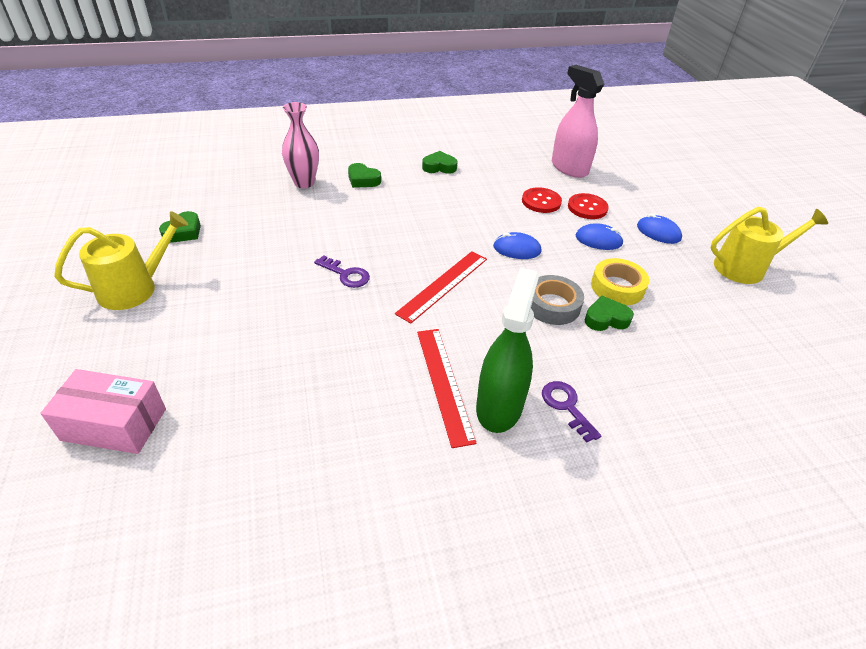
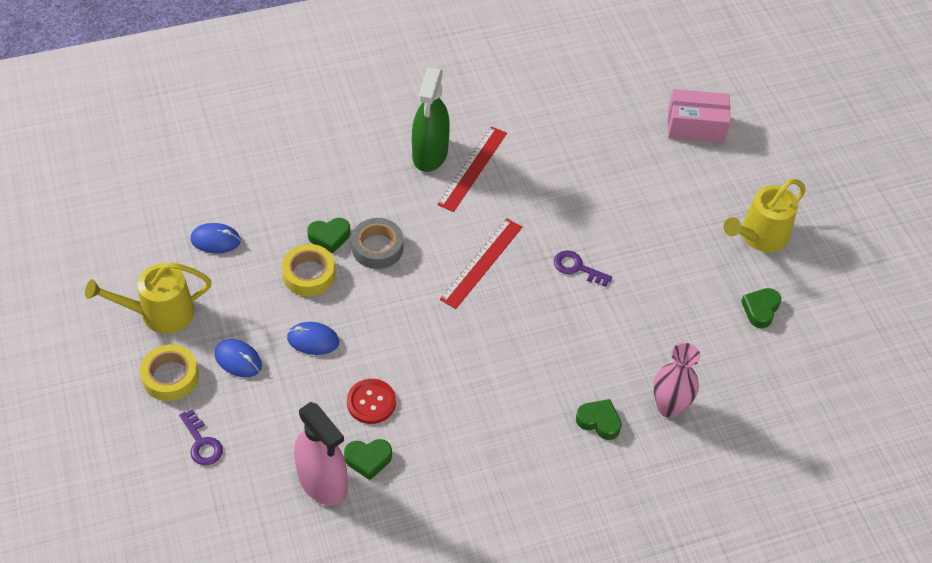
camera: 175 degrees right, 10 degrees up
red ruler [417,329,477,448] -> red ruler turned 45 degrees clockwise [437,126,507,212]
green heart [422,151,458,174] -> green heart moved to [344,439,392,480]
blue mouse [493,232,542,259] -> blue mouse moved to [191,223,241,253]
purple key [542,381,601,442] -> purple key moved to [179,409,223,466]
red button [568,193,609,219] -> none
none -> yellow tape [140,345,199,401]

